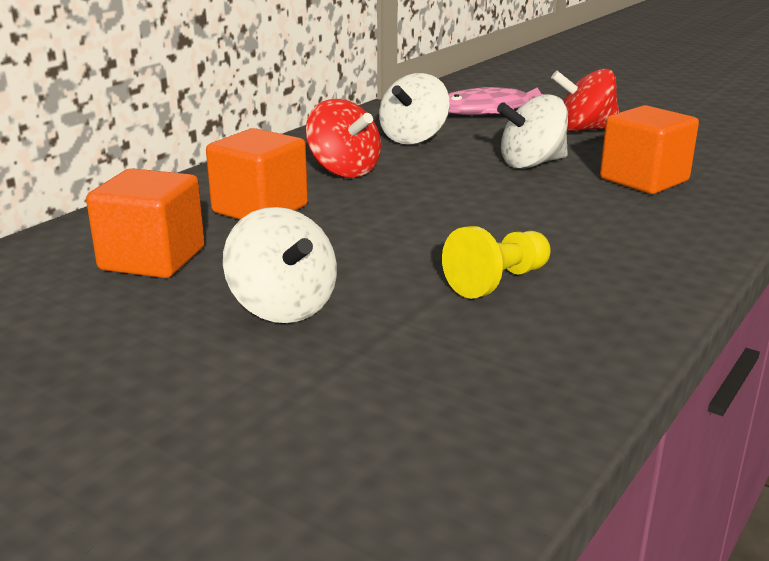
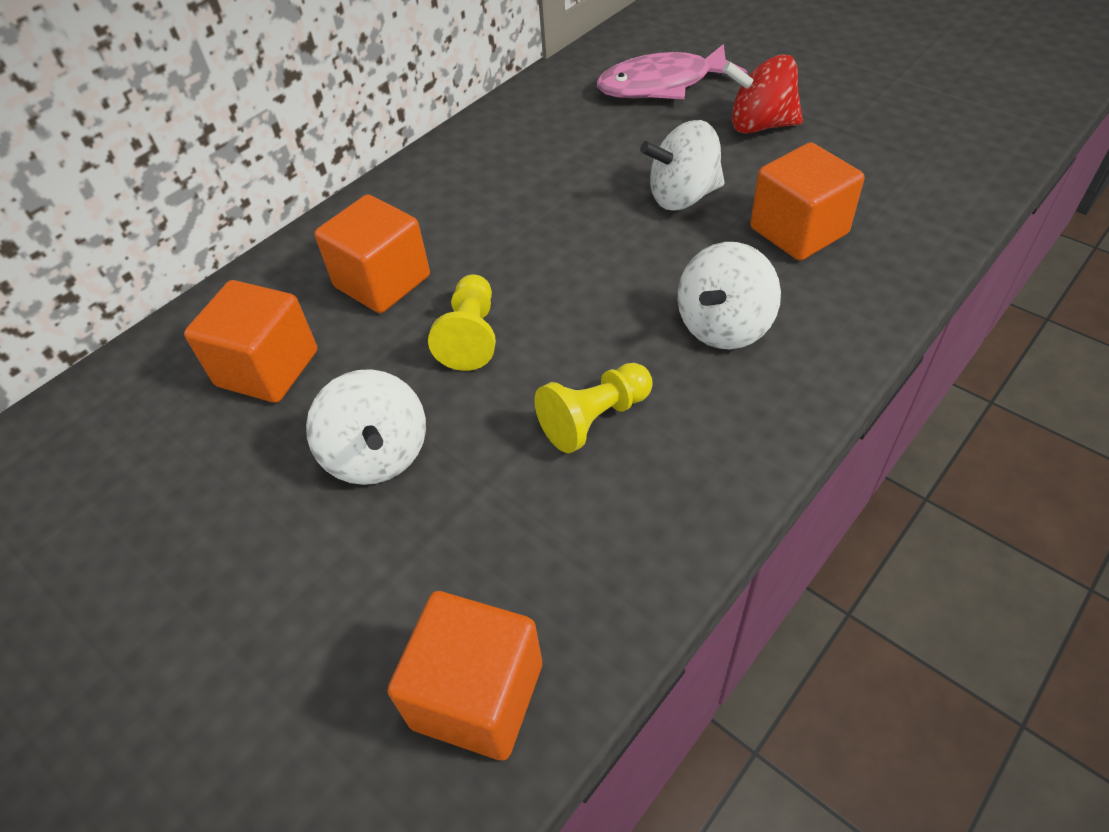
camera: 10 degrees right, 25 degrees up
red spinning top [305,99,381,178] -> none
white spinning top [379,73,450,145] -> white spinning top moved to [678,242,781,350]
none -> orange cube [388,591,542,760]
none -> yellow pawn [428,274,496,371]

